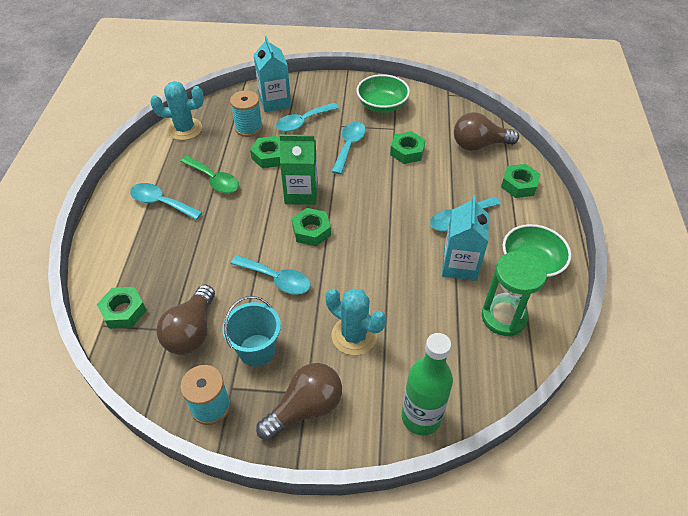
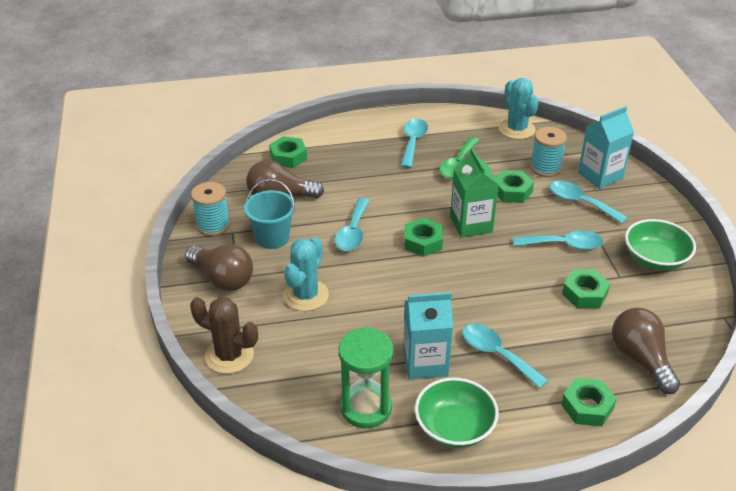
camera: 75 degrees right, 10 degrees down
green bottle [402,333,453,435] -> brown cactus [190,297,258,374]

